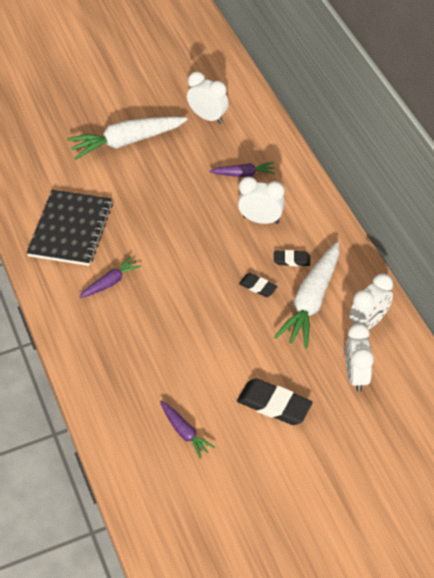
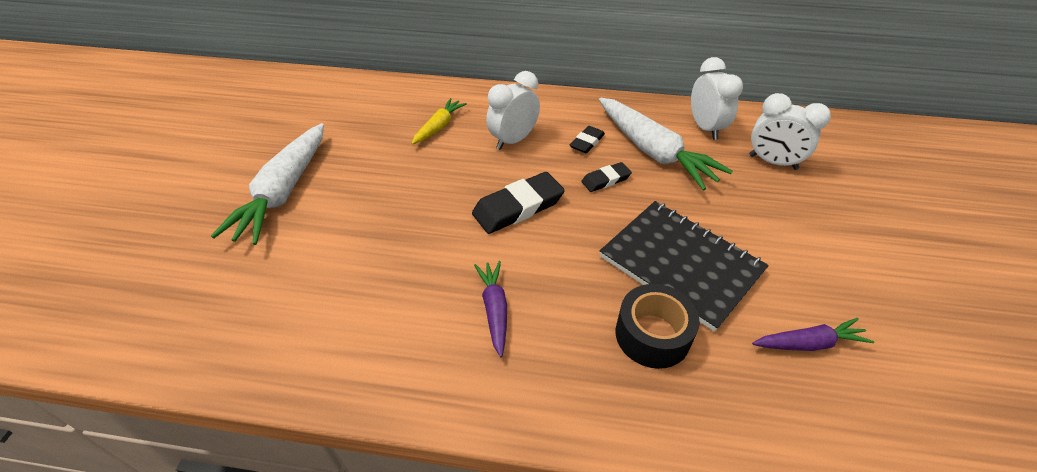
camera: 60 degrees left, 5 degrees down
black notebook [26,190,113,266] -> black notebook moved to [600,201,769,332]
white clock [187,72,229,124] -> none
purple carrot [209,162,275,177] -> yellow carrot [412,98,467,145]
black eraser [237,379,313,425] -> black eraser moved to [472,172,565,234]
none -> black tape [616,284,700,369]

